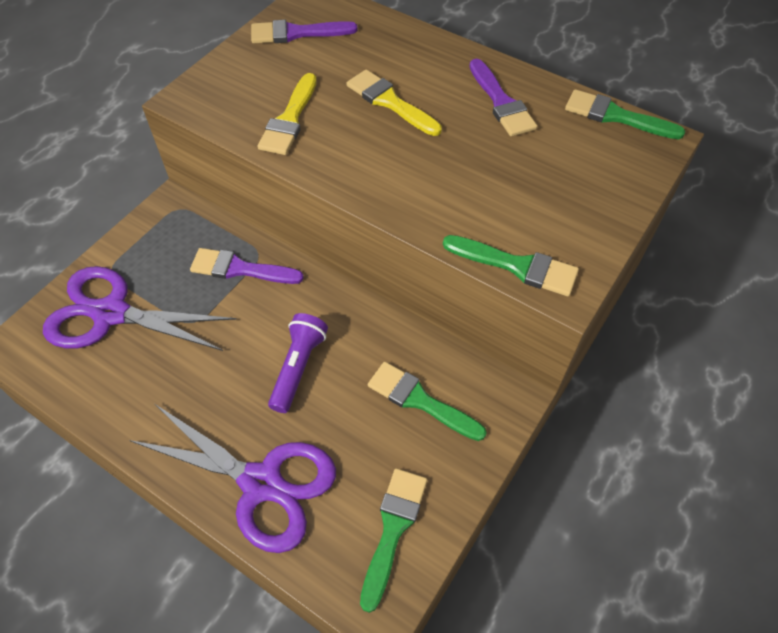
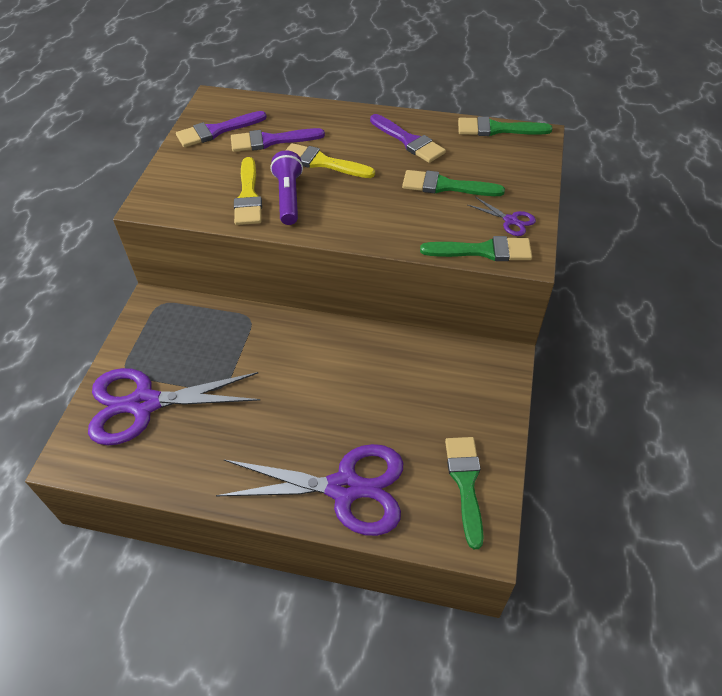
camera: 20 degrees left, 5 degrees down
purple brush [190,248,304,284] -> purple brush moved to [231,128,325,152]
purple flashlight [268,313,328,413] -> purple flashlight moved to [270,150,303,225]
green brush [368,362,487,441] -> green brush moved to [402,170,505,196]
none -> purple scissors [468,197,536,236]

